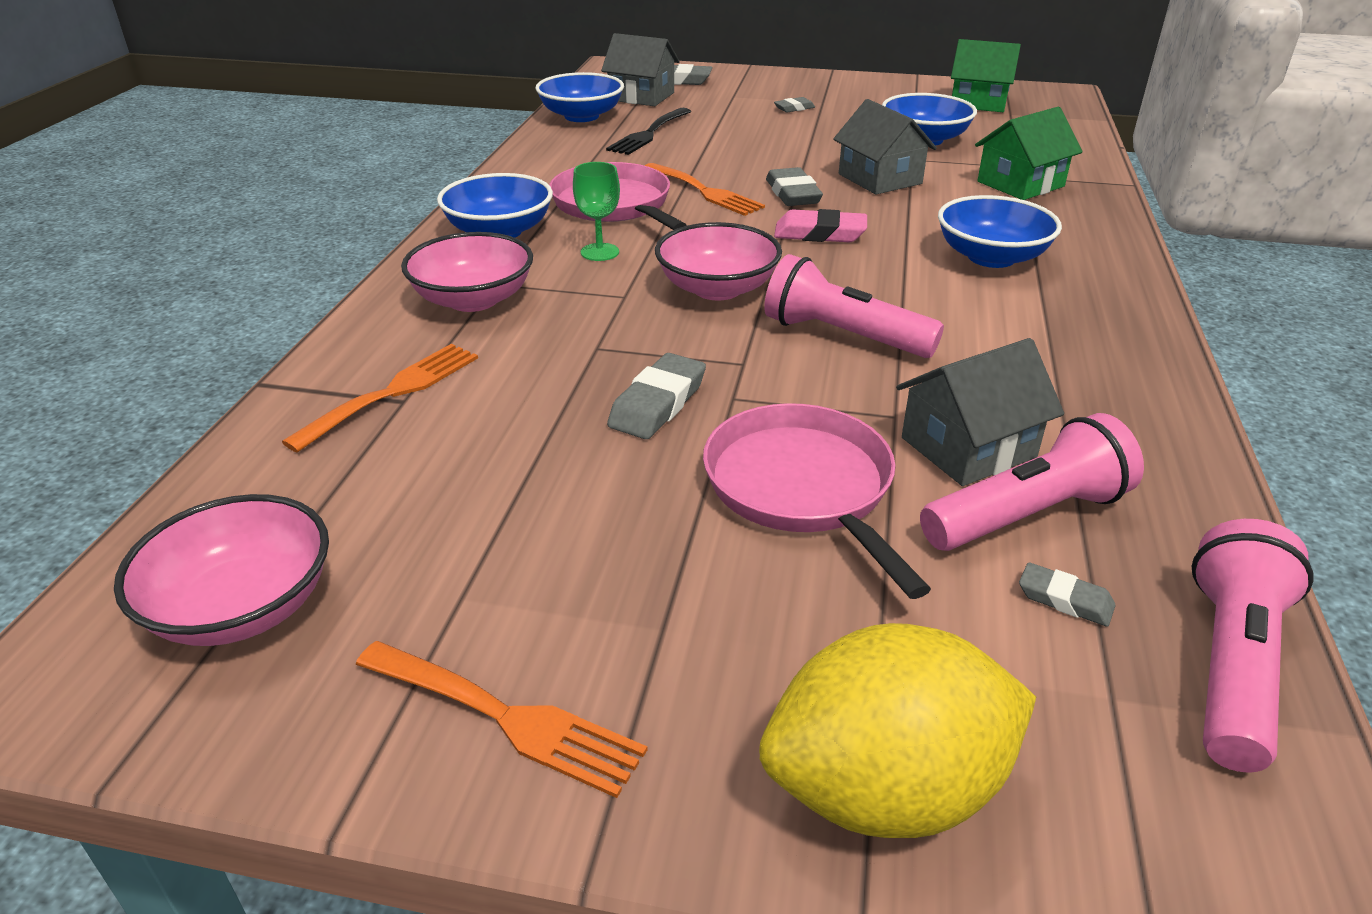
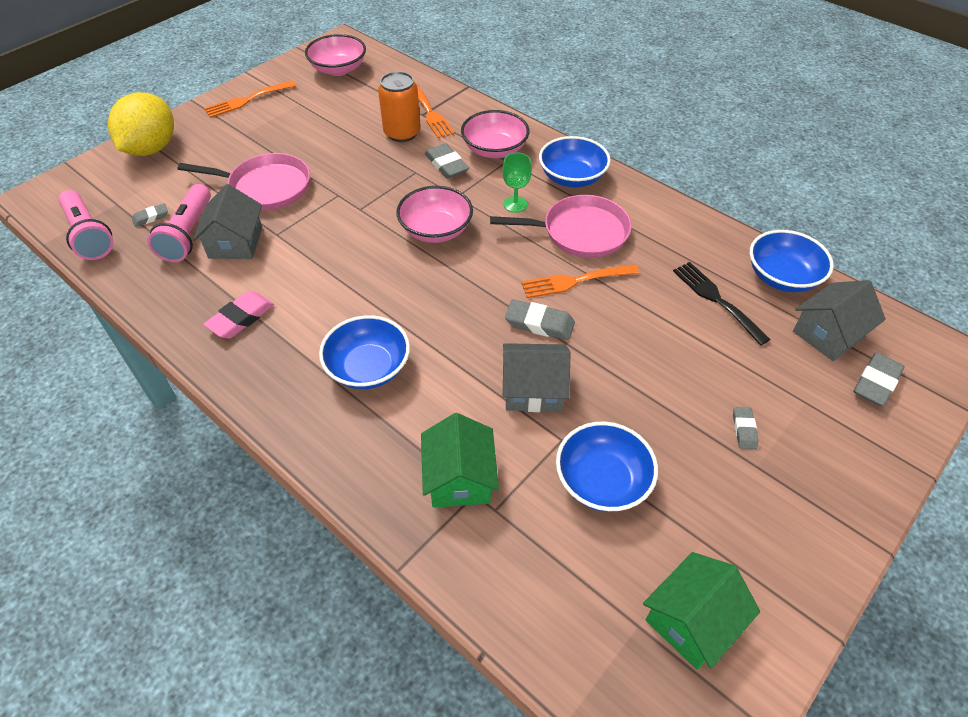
camera: 120 degrees right, 15 degrees up
grey eraser [607,353,706,439] -> grey eraser moved to [424,143,469,179]
pink flashlight [764,254,944,358] -> none
pink eraser [774,209,867,242] -> pink eraser moved to [203,291,274,339]
none -> orange can [378,71,421,142]

